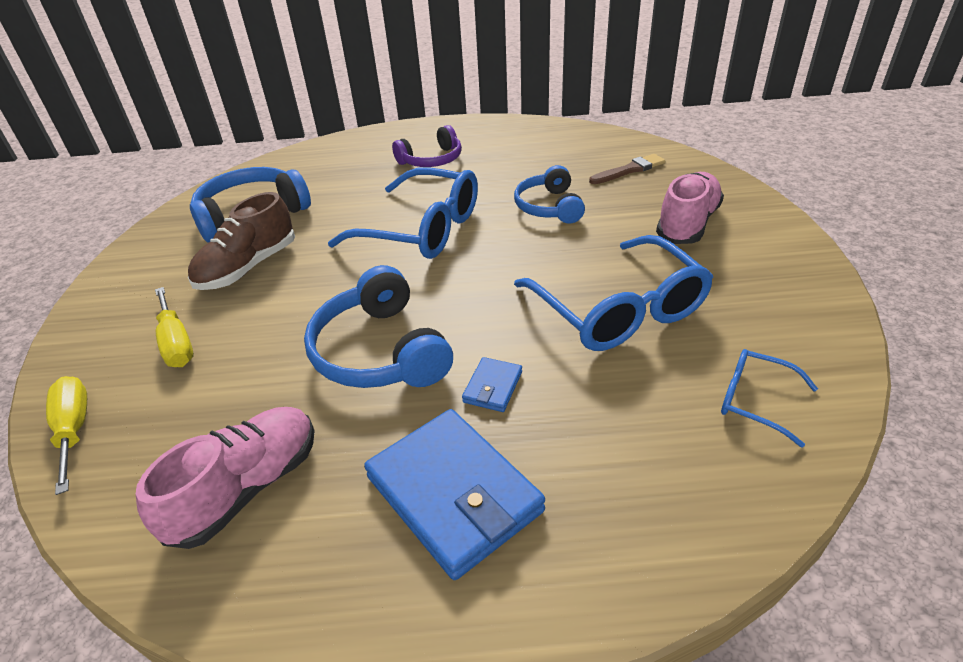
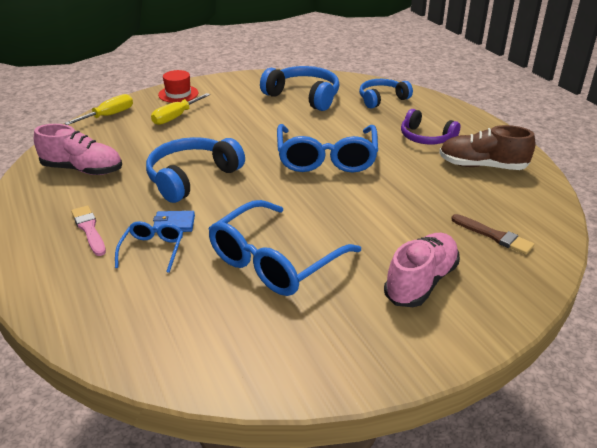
camera: 65 degrees right, 5 degrees down
brown shoe [188,192,295,290] -> brown shoe moved to [439,125,535,170]
blue wallet [364,409,545,580] -> pink brush [71,206,106,256]
blue headphones [514,165,585,223] -> blue headphones moved to [359,79,413,108]
pink shoe [656,172,724,244] -> pink shoe turned 60 degrees counterclockwise [384,233,460,307]
blue glasses [721,349,818,448] -> blue glasses moved to [115,221,183,273]
none -> red hat [158,70,199,103]

